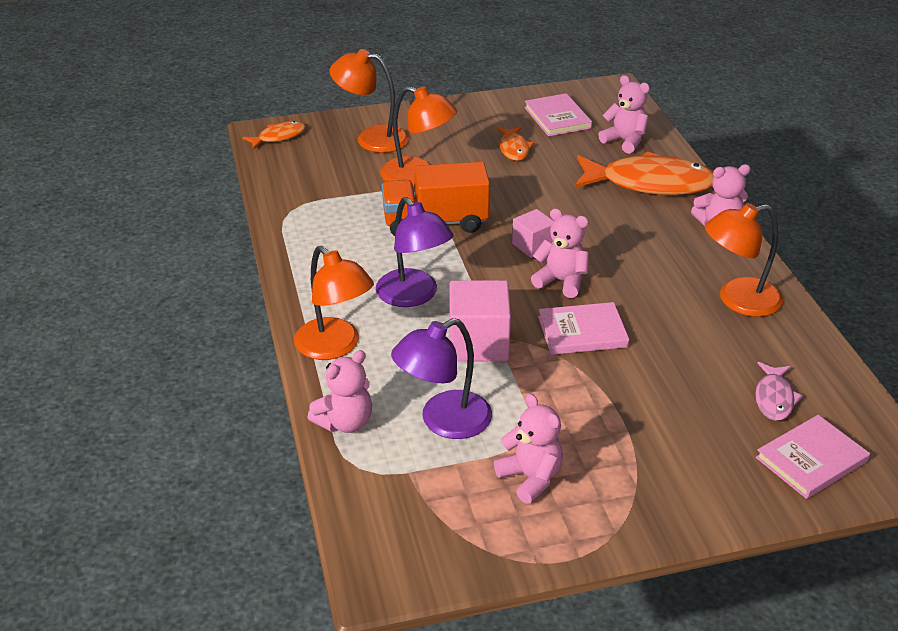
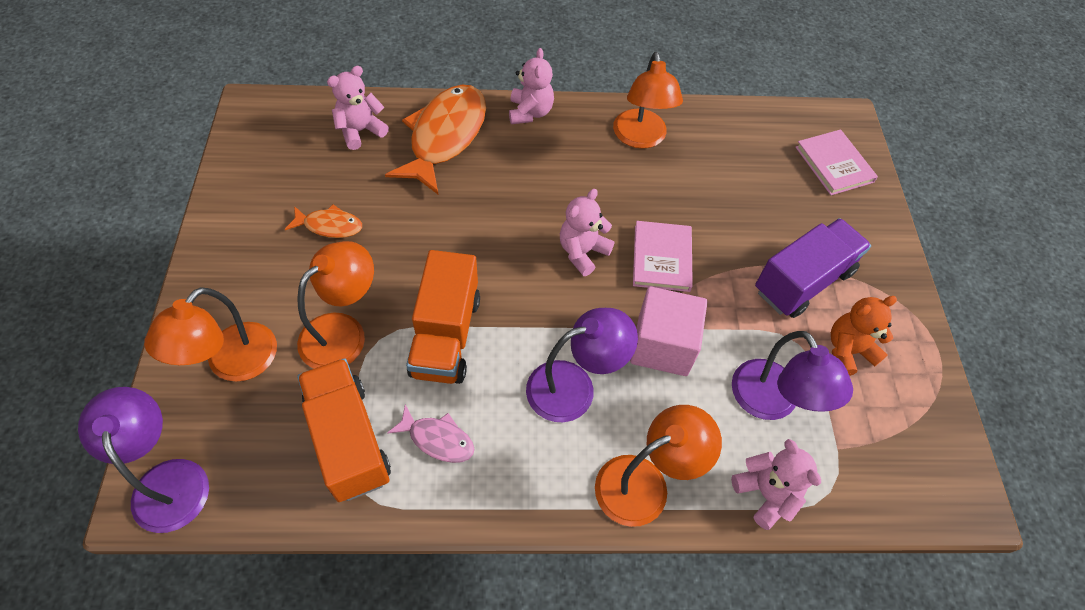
camera: 80 degrees left, 20 degrees up
orange fish [242,121,306,150] -> purple lamp [78,387,209,533]
pink teddy bear [494,394,563,504] -> orange teddy bear [831,296,897,376]
pink cube [512,209,554,258] -> none
pink book [524,93,592,137] -> none
pink fish [755,362,803,421] -> pink fish moved to [387,405,474,463]
none -> orange truck [297,358,391,502]
none -> purple truck [755,218,871,318]

